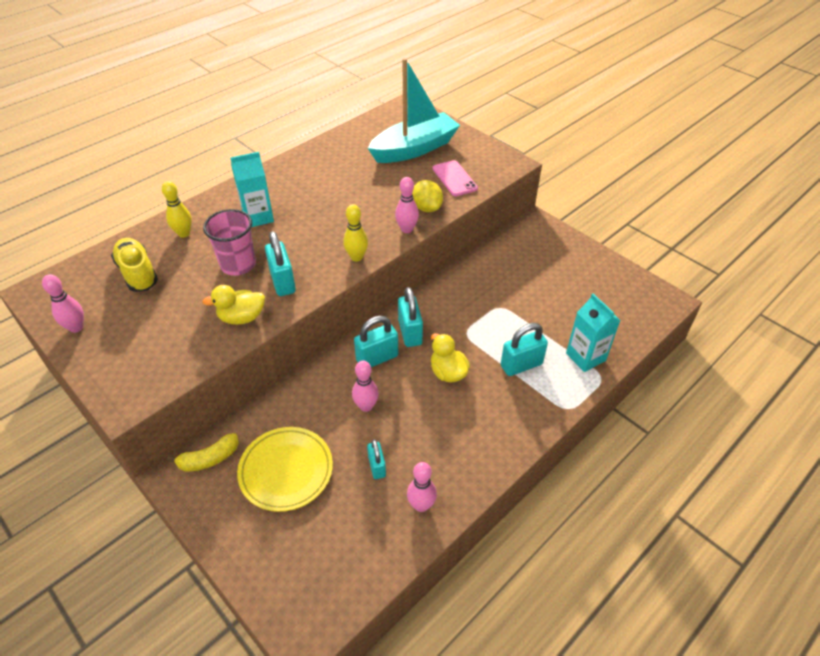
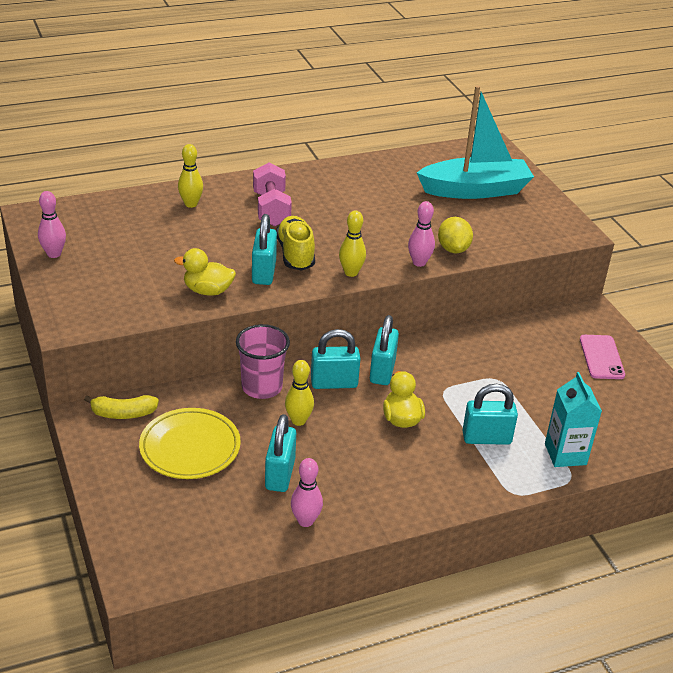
camera: 20 degrees right, 10 degrees down
yellow shoe [111,238,158,292] -> yellow shoe moved to [276,216,315,271]
pink cup [203,209,256,276] -> pink cup moved to [236,324,290,399]
turquoise carton [230,152,274,227] -> pink dumbbell [253,162,292,226]
pink bowling pin [352,360,379,412] -> yellow bowling pin [285,360,314,426]
turquoise padlock [367,439,386,479] -> turquoise padlock [265,414,296,492], size x1.63
pink phone [433,160,478,196] -> pink phone moved to [580,335,625,379]

